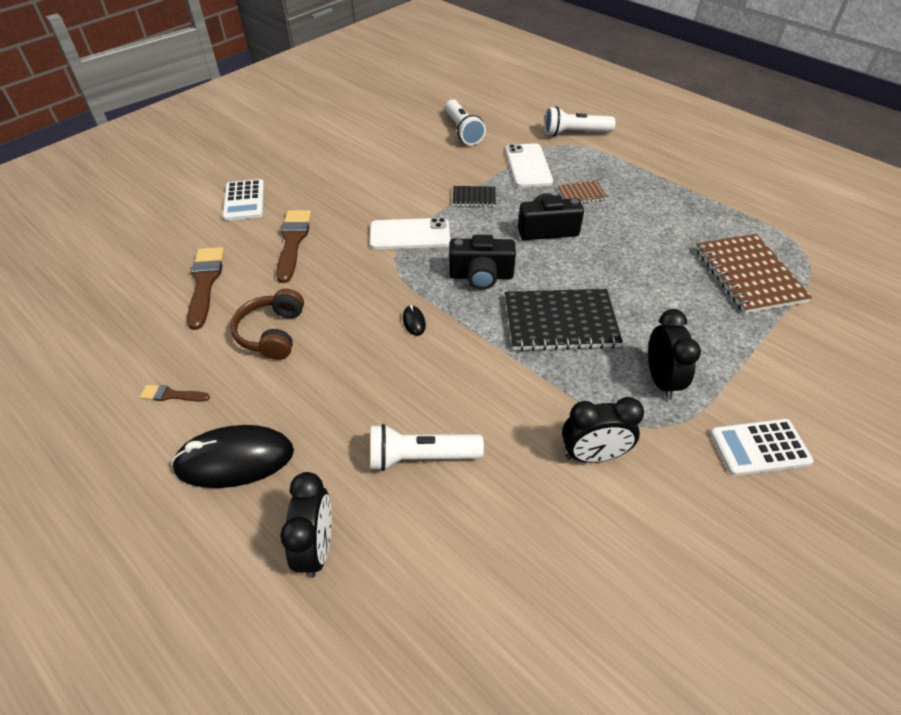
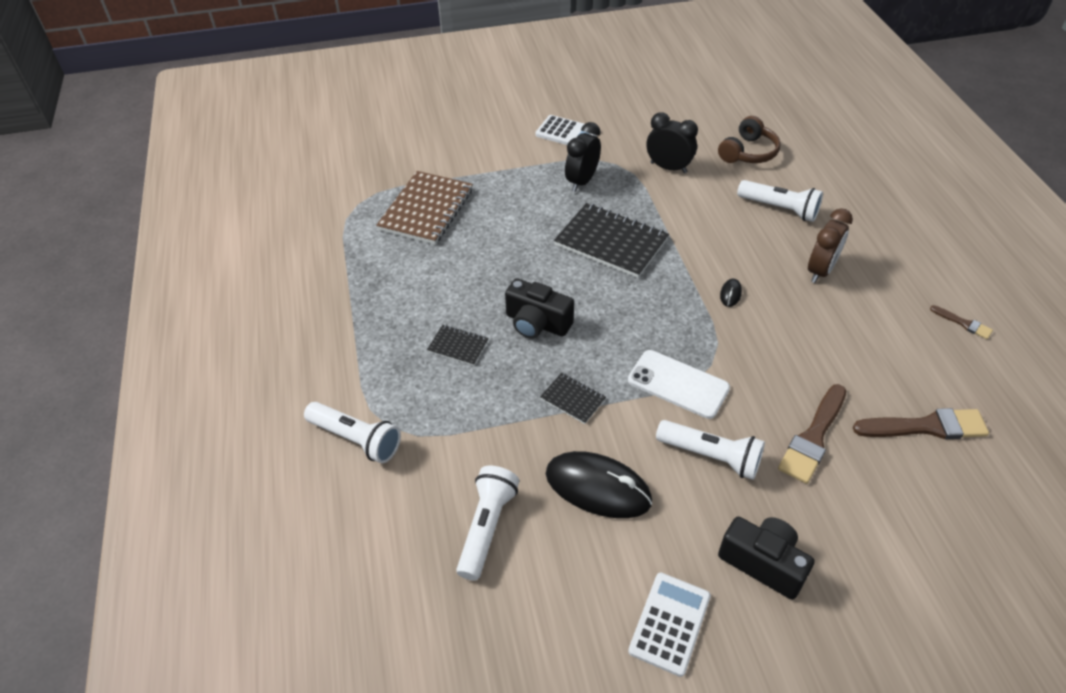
camera: 145 degrees left, 0 degrees up
black mouse [171,425,294,488] -> black mouse moved to [546,451,652,518]
brown brush [187,247,224,330] -> brown brush turned 120 degrees counterclockwise [853,408,989,439]
white calculator [223,179,264,221] -> white calculator moved to [628,573,711,677]
brown headphones [230,289,304,360] -> brown headphones moved to [718,116,781,163]
black clock [280,472,332,578] -> none
black camera [449,235,516,290] -> black camera moved to [718,516,814,600]
white phone [506,143,553,187] -> none
brown notebook [557,180,608,203] -> black notebook [427,325,489,366]
none -> white flashlight [656,420,765,480]
none -> brown clock [808,208,853,283]

